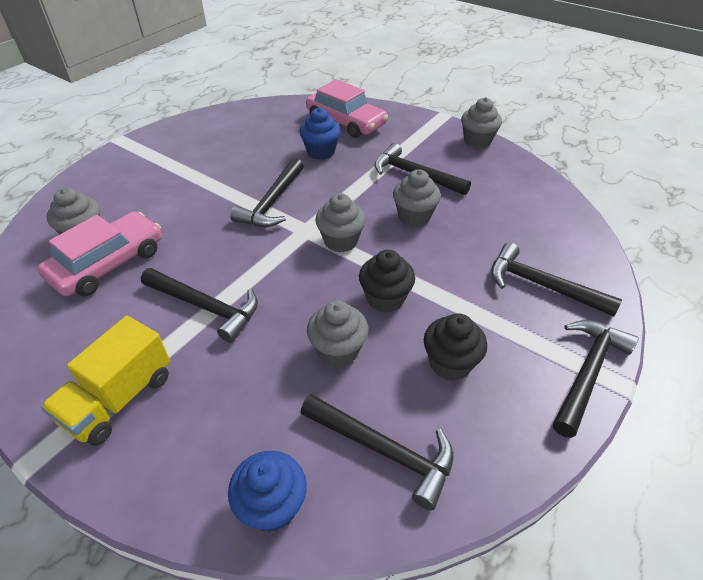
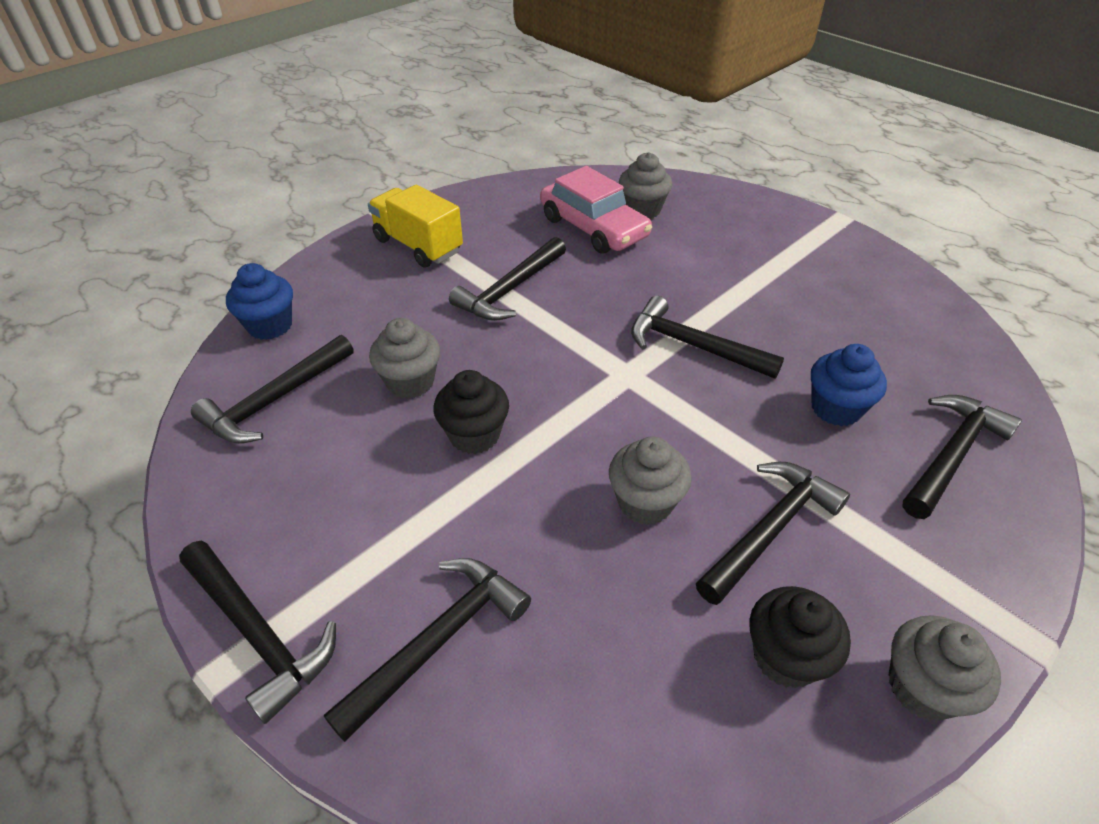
camera: 100 degrees right, 0 degrees up
pink car [306,79,388,138] -> black hammer [903,395,1022,519]
grey cupcake [315,193,366,252] -> none
black cupcake [424,313,487,381] -> black cupcake moved to [750,586,851,688]

